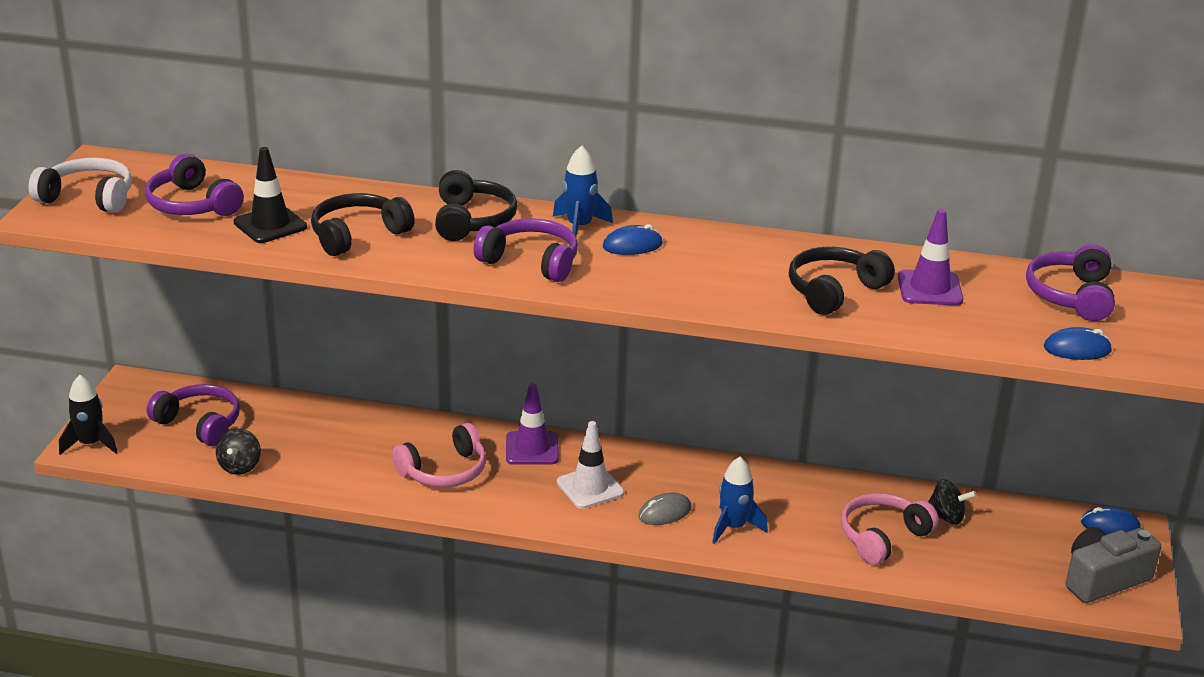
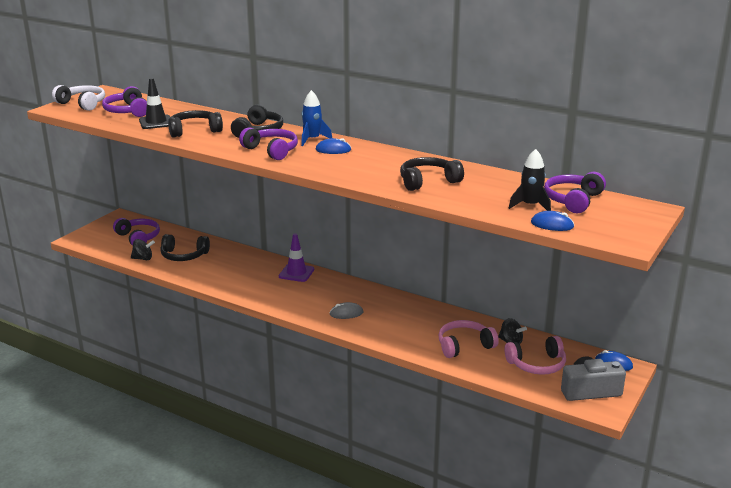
camera: 20 degrees right, 5 degrees down
black rocket [59,375,118,455] -> black rocket moved to [509,149,551,211]
black spinning top [216,429,261,475] -> black spinning top turned 120 degrees counterclockwise [131,239,155,260]
pink headphones [392,423,486,487] -> pink headphones moved to [505,336,566,375]
white traffic cone [557,421,624,509] -> none
blue rocket [712,457,768,544] -> none
purple traffic cone [898,209,964,305] -> none
none -> black headphones [160,234,210,261]

